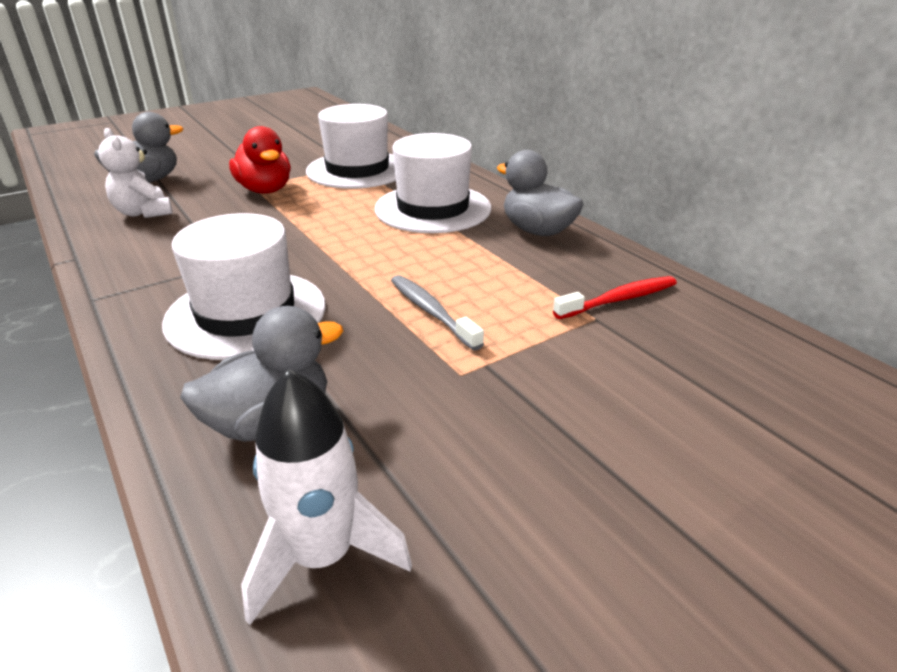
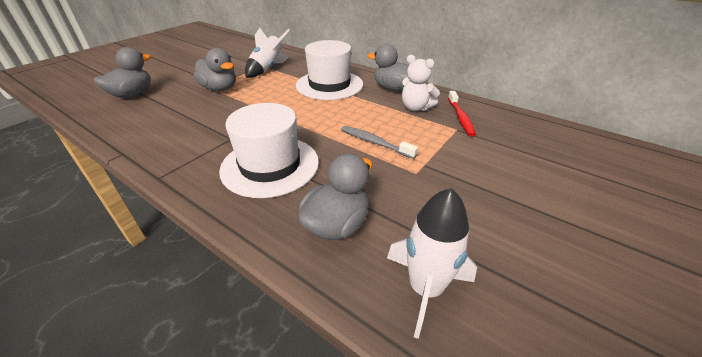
camera: 20 degrees left, 5 degrees up
white teddy bear [98,128,173,218] -> white teddy bear moved to [402,55,440,111]
red duck [229,126,291,194] -> grey duck [194,48,236,91]
white hat [306,104,396,189] -> white rocket [245,28,290,78]
red toothbrush [553,276,677,319] -> red toothbrush turned 135 degrees clockwise [448,91,476,137]

